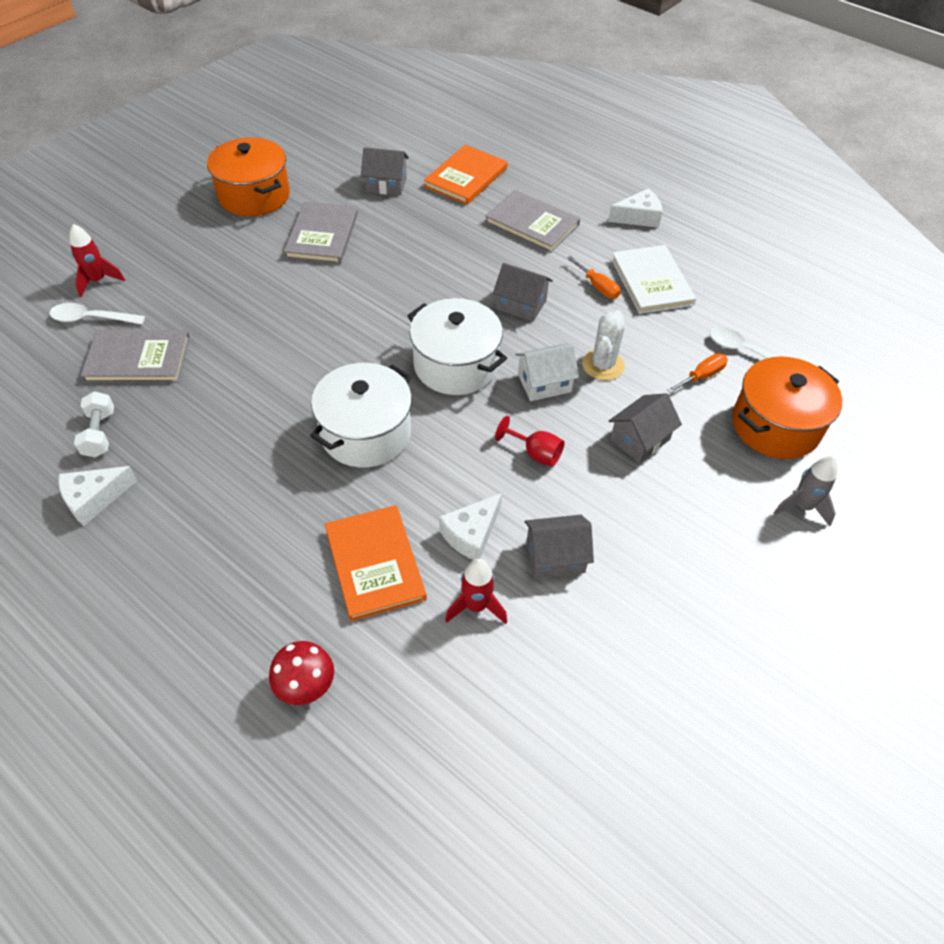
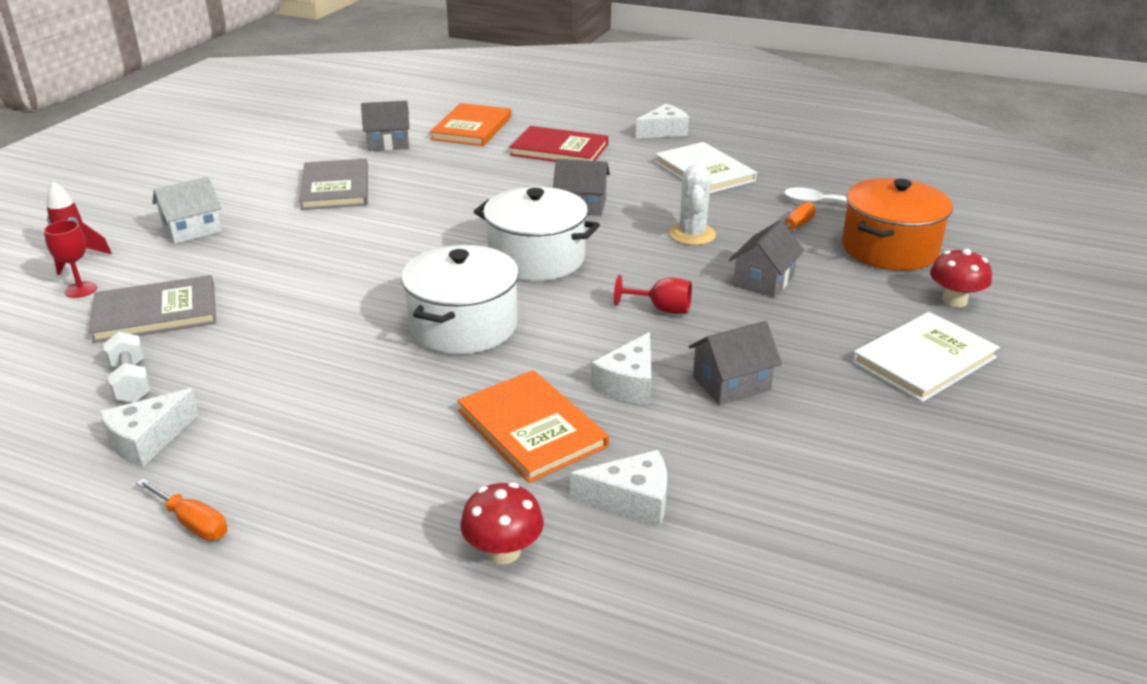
camera: 15 degrees left, 20 degrees down
white spoon [49,303,145,324] -> red goblet [44,220,97,298]
orange pot [207,137,290,216] -> none
red rocket [445,559,507,624] -> none
grey book [485,190,580,253] -> red book [509,126,608,162]
white house [515,344,579,401] -> white house moved to [153,177,222,244]
orange screwdriver [567,256,620,299] -> orange screwdriver moved to [136,478,227,541]
grey rocket [774,456,838,527] -> red mushroom [930,249,992,307]
none -> white cheese [570,450,667,527]
none -> white book [852,312,1000,402]

